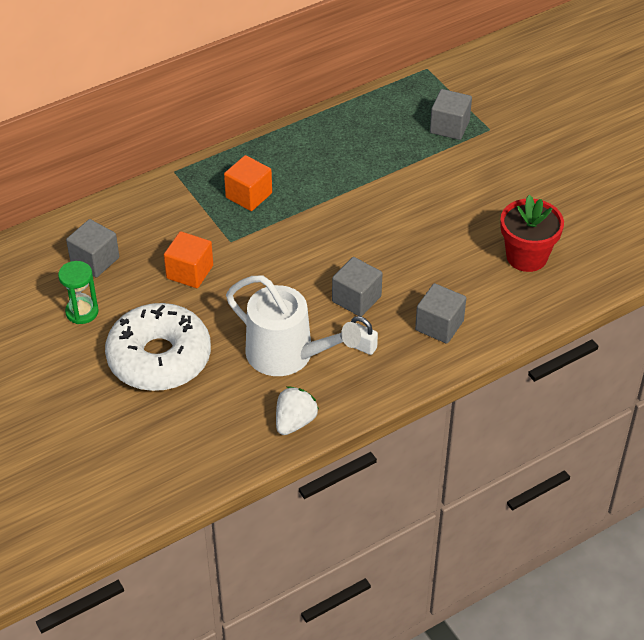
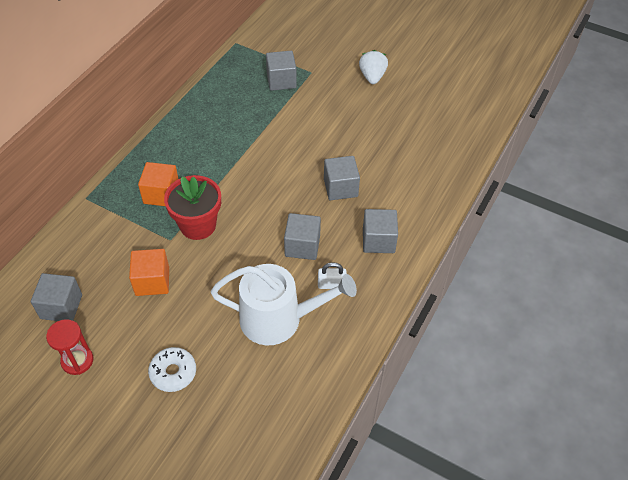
camera: 30 degrees left, 5 degrees up
green hourglass [58,261,99,324] -> red hourglass [46,319,93,375]
white donut [105,303,211,391] -> white donut [148,347,196,392], size x0.48
white strawberry [276,386,319,435] -> white strawberry moved to [359,50,388,84]
red flower pot [500,195,564,272] -> red flower pot moved to [164,175,221,240]
none -> grey cube [324,156,360,200]

